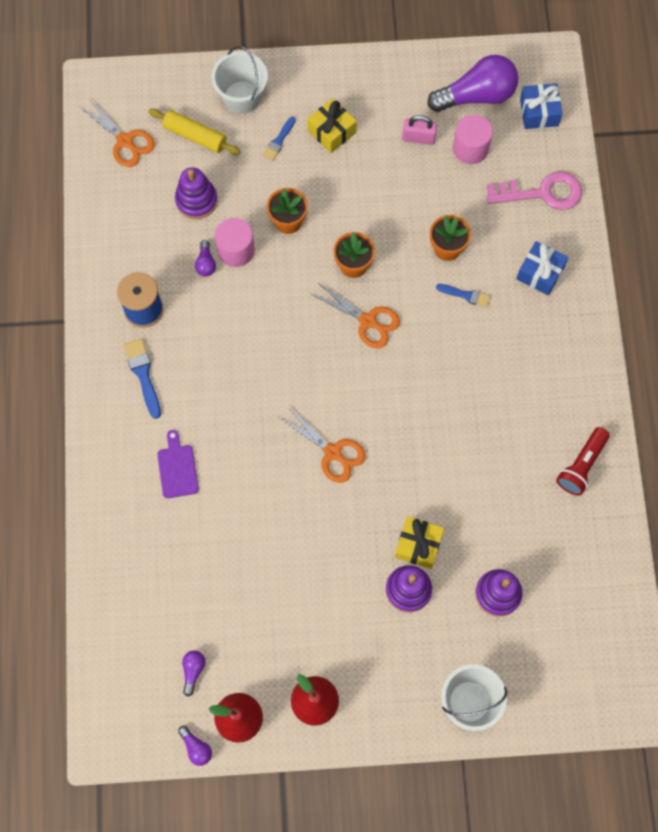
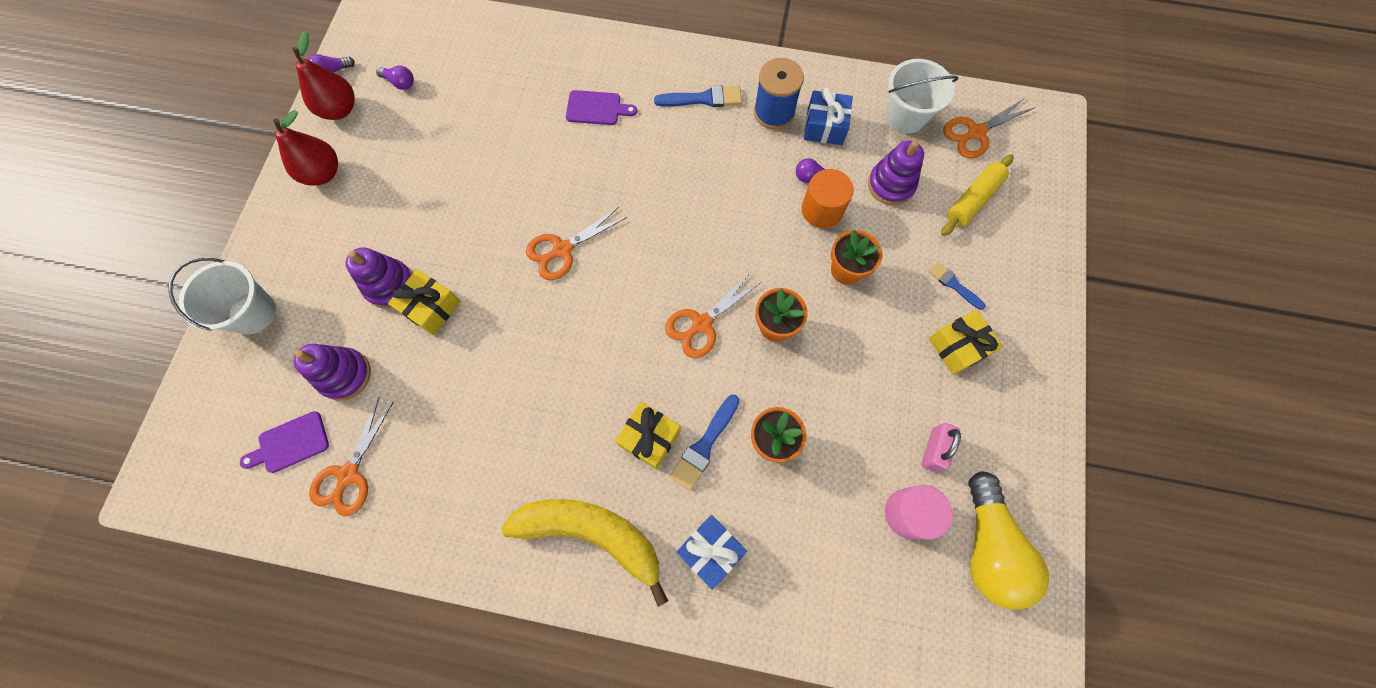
camera: 105 degrees right, 0 degrees up
white bucket [211,46,268,114] -> white bucket moved to [885,59,959,134]
pink cylinder [215,218,255,267] -> orange cylinder [802,169,854,228]
purple light bulb [427,55,519,112] -> yellow light bulb [968,471,1049,610]
blue brush [436,284,490,308] -> blue brush [670,395,739,490], size x1.52
pink key [486,171,582,210] -> none
blue gift [520,83,563,129] -> blue gift moved to [804,87,853,145]
red flashlight [556,427,610,496] -> none
none -> purple cutting board [240,411,329,473]
none -> orange scissors [309,397,394,516]
none -> yellow banana [501,499,668,607]
none -> yellow gift [615,402,681,469]

